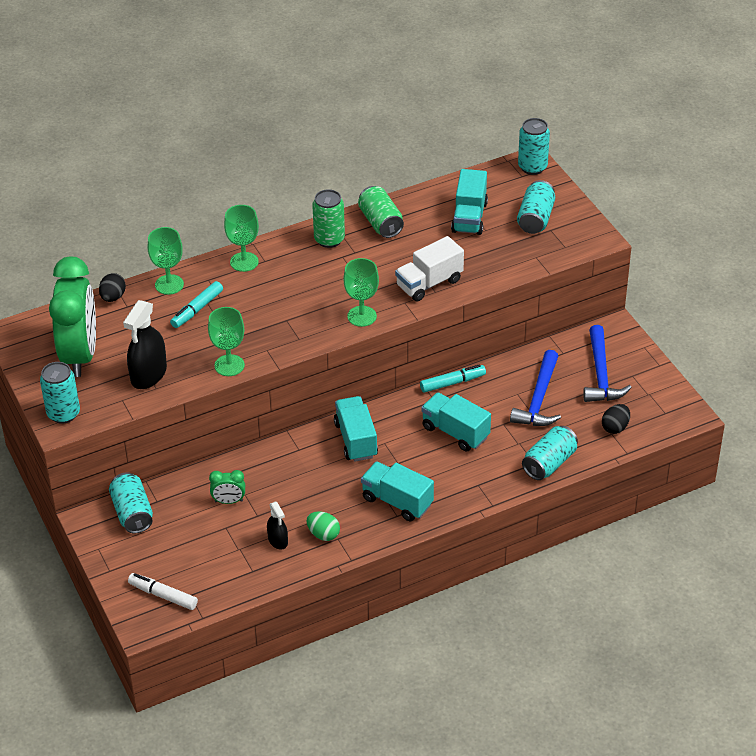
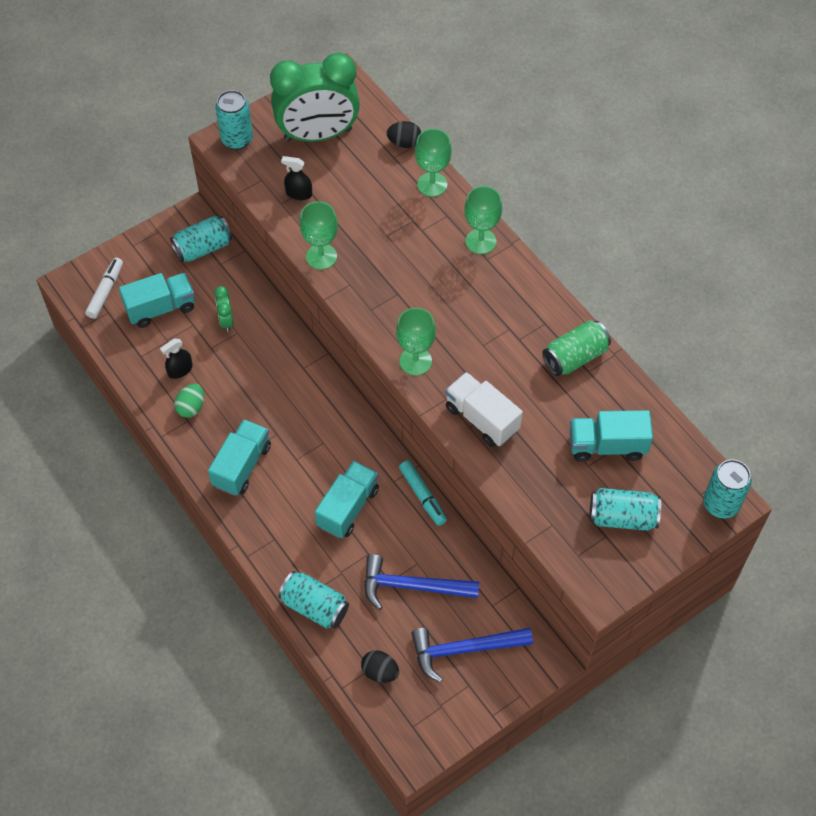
camera: 80 degrees right, 15 degrees up
black spray bottle [123,300,167,389] -> black spray bottle [281,156,312,200], size x0.56
turquoise marker [170,281,223,328] -> none
green can [312,189,345,248] -> none
turquoise truck [334,396,378,462] -> turquoise truck moved to [119,273,195,328]

